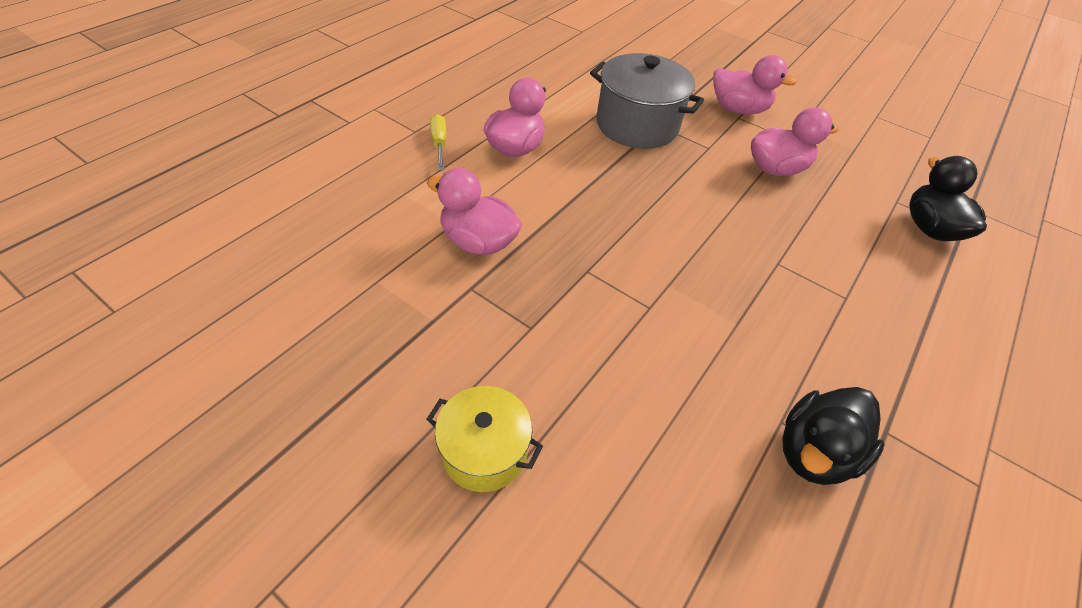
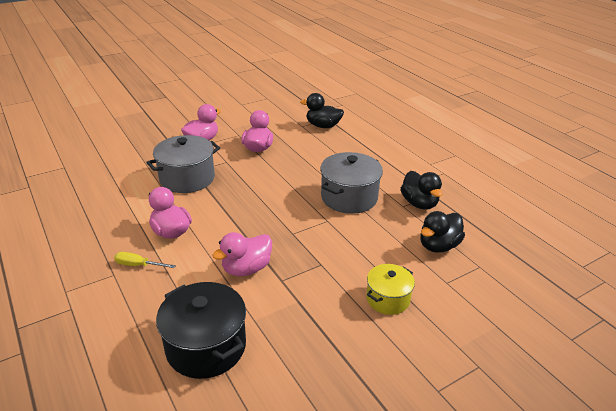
camera: 65 degrees left, 15 degrees down
none -> black pot [156,282,246,379]
none -> grey pot [320,152,383,214]
none -> black duck [420,211,465,253]

